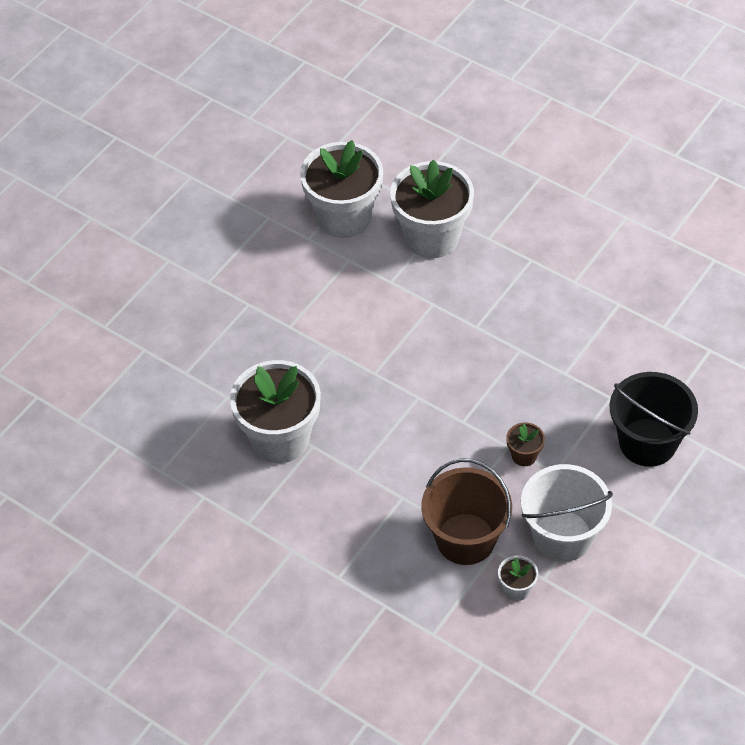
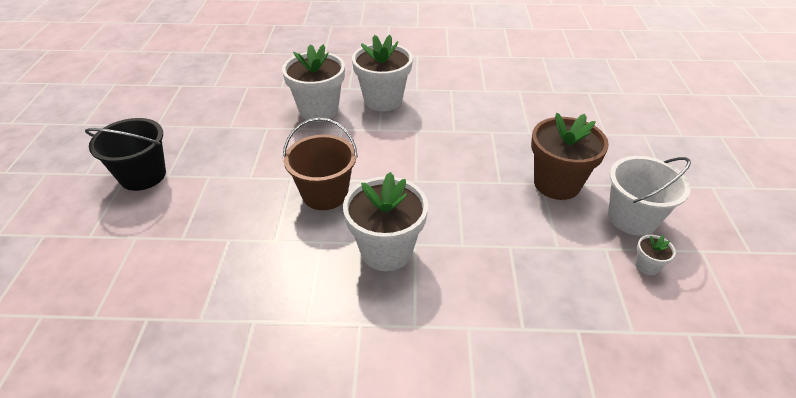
camera: 35 degrees left, 10 degrees down
brown bucket [421,458,512,565] -> brown bucket moved to [283,118,358,210]
brown flower pot [506,422,545,466] -> brown flower pot [531,113,609,200], size x2.35
black bucket [610,372,698,467] -> black bucket moved to [85,118,166,191]

